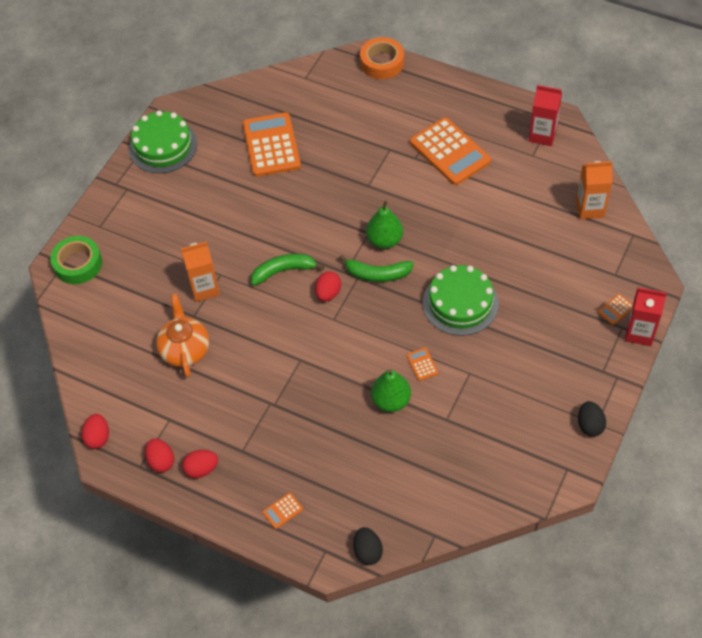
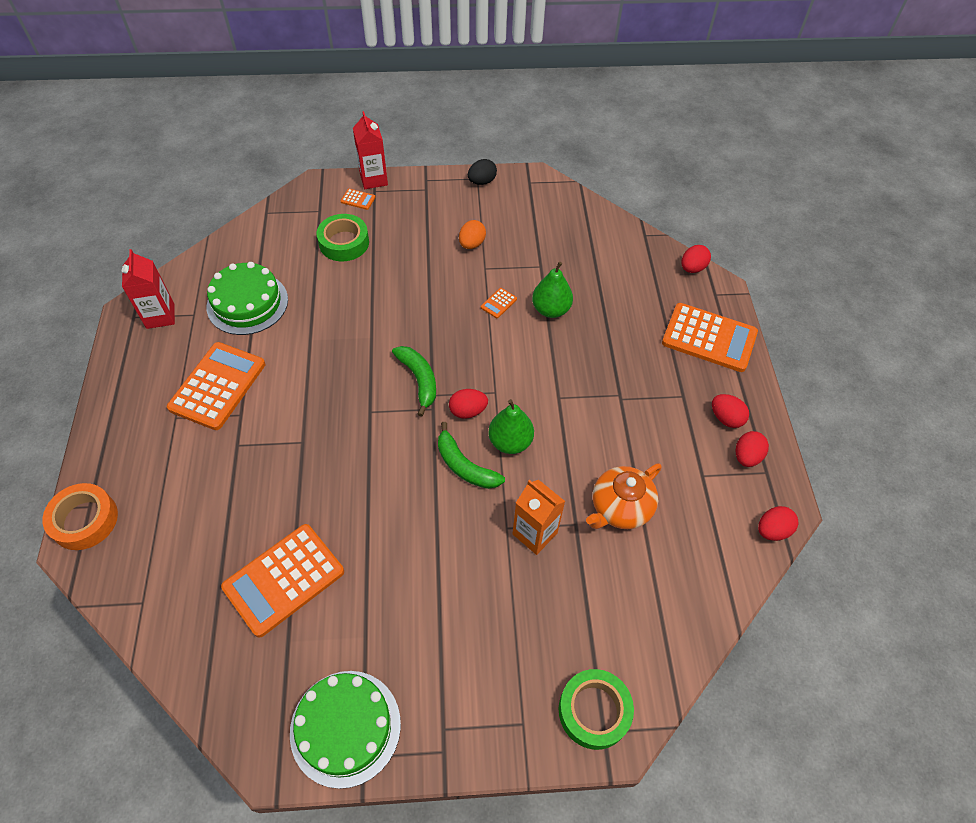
camera: 125 degrees left, 0 degrees up
orange calculator [263,493,303,529] -> orange calculator [662,303,758,372], size x2.49
black egg [353,527,383,565] -> red egg [681,245,711,273]
green pear [366,200,403,249] -> green pear moved to [488,399,534,454]
green cake [423,265,499,336] -> green cake moved to [206,262,288,335]
orange carton [576,161,613,219] -> none
none -> green tape [316,214,369,261]
none -> orange egg [459,220,486,249]

